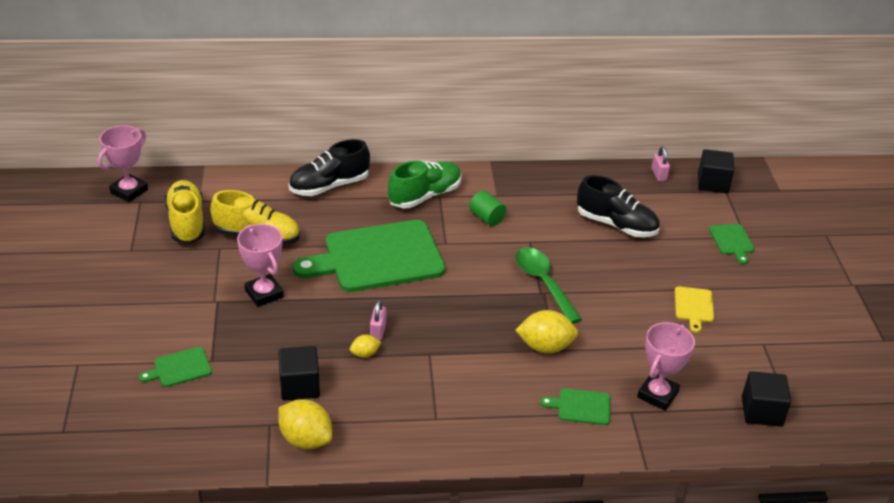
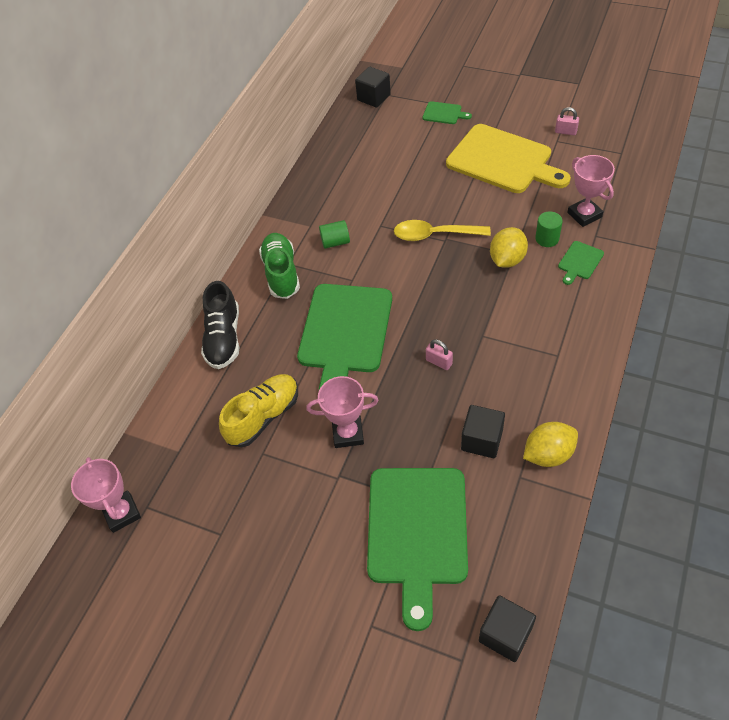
camera: 55 degrees left, 15 degrees up
green cutting board [139,347,212,387] -> green cutting board [367,468,468,631], size x2.38
yellow shoe [165,180,205,244] -> none
yellow lemon [350,335,381,358] -> none
green spoon [515,247,582,324] -> yellow spoon [394,220,491,241]
black shoe [577,175,660,237] -> none
pink padlock [652,146,670,181] -> pink padlock moved to [555,107,579,135]
yellow cutting board [675,287,714,333] -> yellow cutting board [446,124,571,193], size x2.38
black cube [742,371,791,427] -> black cube moved to [479,595,536,662]
none -> green cylinder [535,211,563,247]

